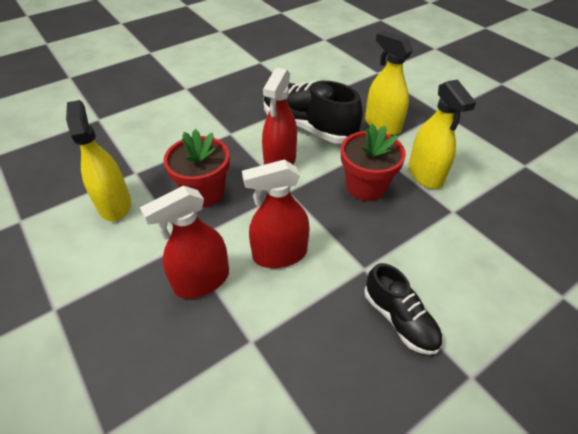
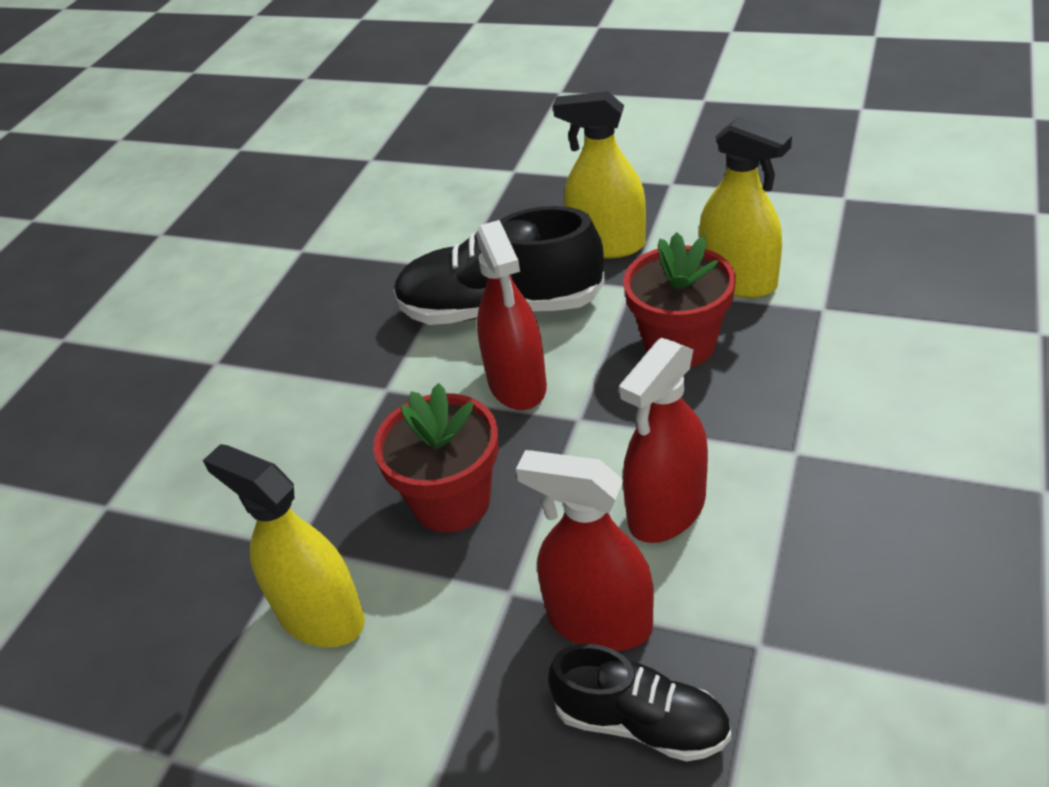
camera: 30 degrees left, 5 degrees down
red spray bottle [140,186,229,299] -> red spray bottle turned 90 degrees clockwise [516,450,654,651]
black shoe [364,263,442,355] -> black shoe moved to [548,644,731,762]

